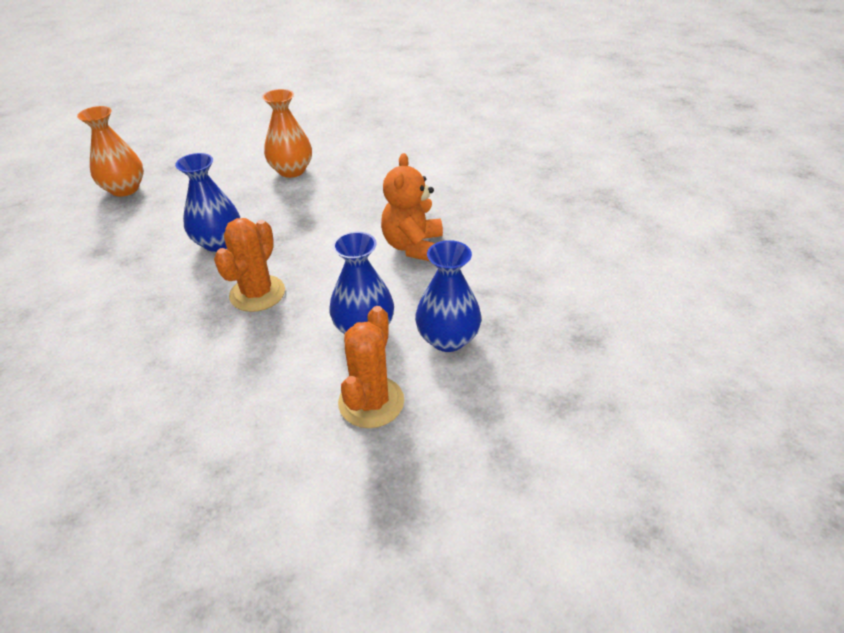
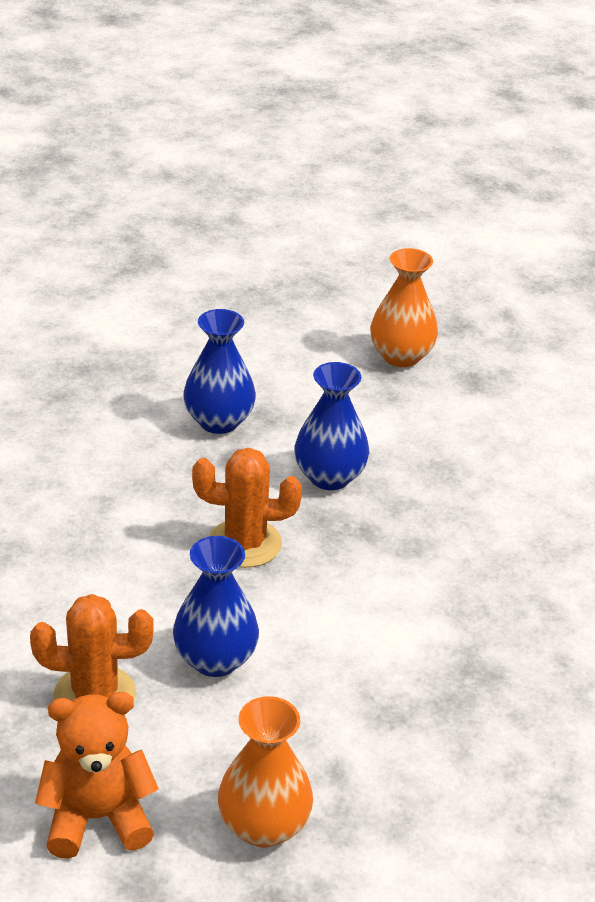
camera: 70 degrees right, 5 degrees down
orange vase [262,89,312,178] -> orange vase moved to [218,696,313,848]
orange teddy bear [381,153,443,261] -> orange teddy bear moved to [35,692,159,859]
blue vase [415,240,481,352] -> blue vase moved to [183,309,256,434]

